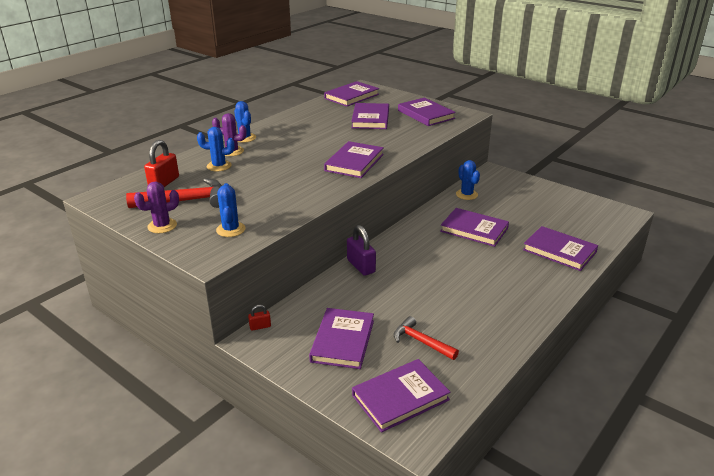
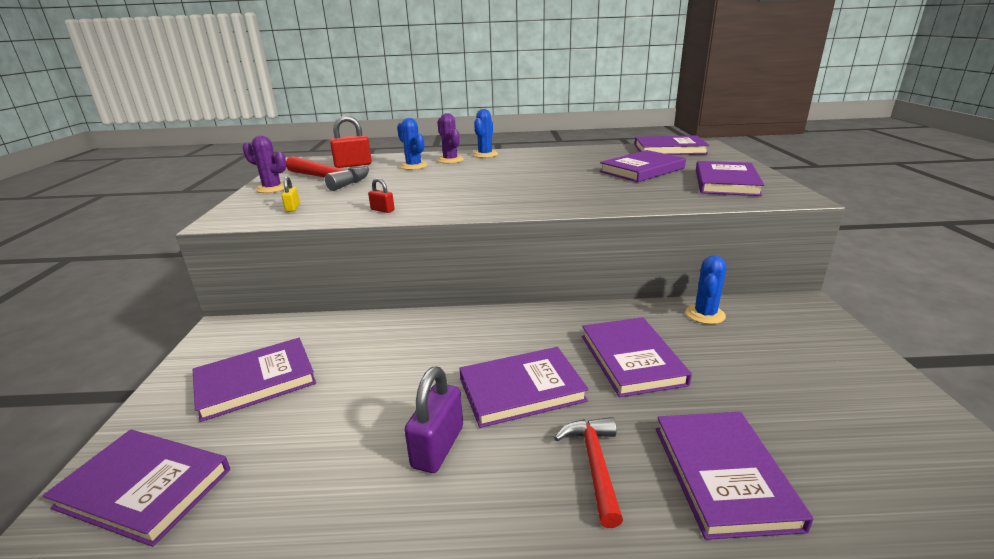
camera: 50 degrees right, 5 degrees down
blue cactus [216,183,246,237] -> yellow padlock [282,176,300,212]
red padlock [248,305,271,331] -> red padlock moved to [368,178,395,213]
purple book [324,141,384,178] -> purple book moved to [459,347,589,428]
purple padlock [347,225,376,276] -> purple padlock moved to [404,366,463,473]
red hammer [394,316,459,360] -> red hammer moved to [554,417,623,528]

